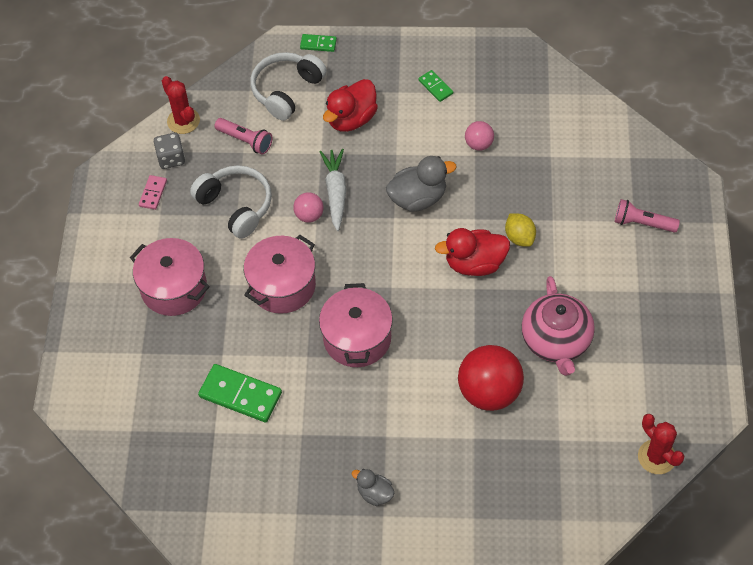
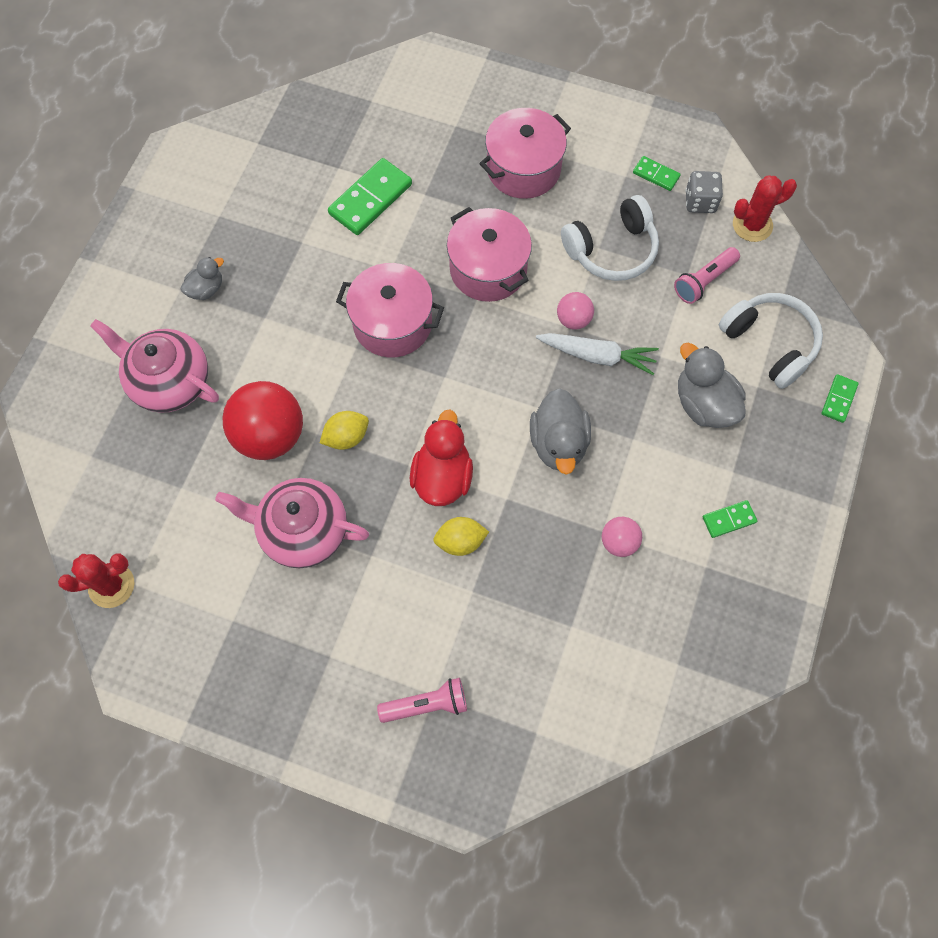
camera: 105 degrees right, 10 degrees up
pink domino [139,175,167,210] -> green domino [633,156,681,191]
red duck [323,79,378,132] -> grey duck [678,343,746,428]
pink flashlight [615,199,680,233] -> pink flashlight turned 45 degrees clockwise [377,678,467,723]
none -> pink teapot [90,319,219,413]
none -> yellow lemon [320,411,369,450]

